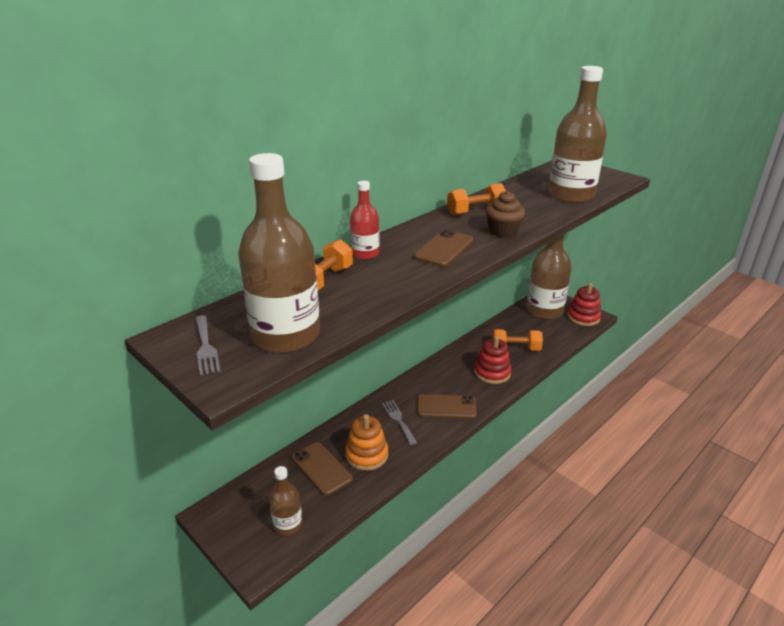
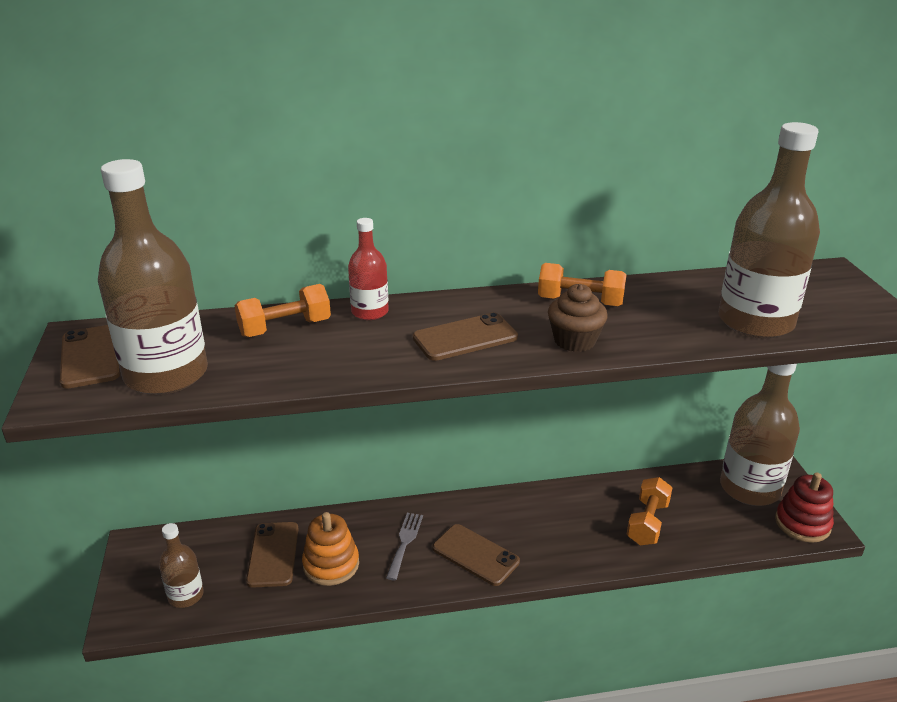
camera: 35 degrees right, 0 degrees up
grey fork [195,315,220,375] -> brown phone [60,325,120,389]
red stacking toy [474,336,512,384] -> none
orange dumbbell [493,329,543,351] -> orange dumbbell turned 75 degrees clockwise [627,477,673,545]

